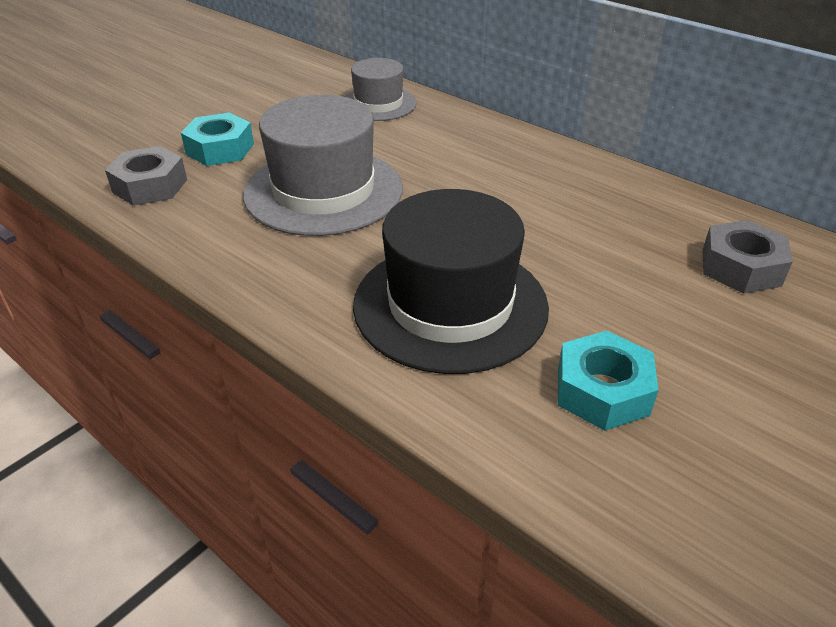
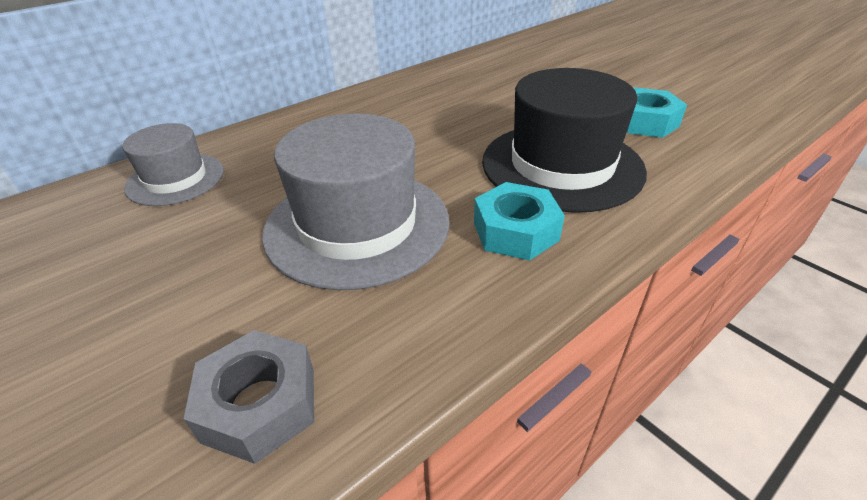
camera: 80 degrees left, 0 degrees up
turquoise nut [181,113,254,166] -> turquoise nut moved to [474,182,565,260]
grey nut [703,220,793,294] -> none

